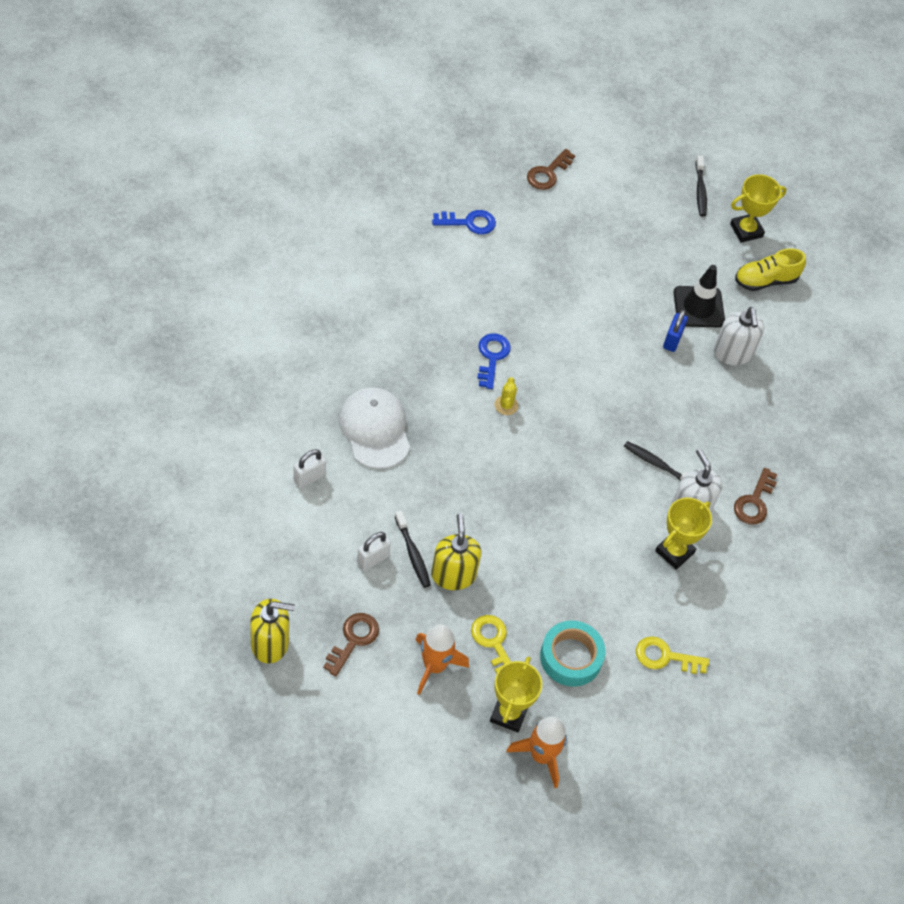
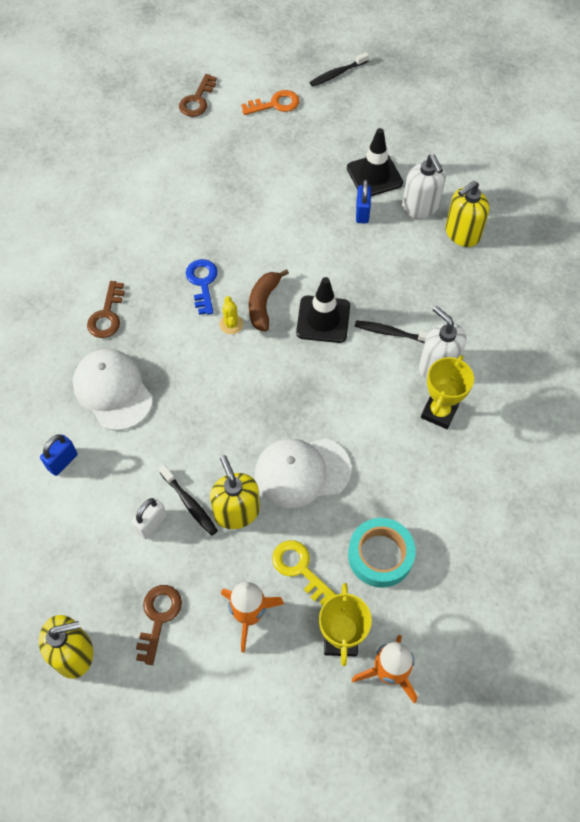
camera: 10 degrees left, 5 degrees up
white padlock [293,449,326,488] -> blue padlock [40,434,78,476]
blue key [432,210,496,235] -> none
yellow key [636,636,709,674] -> none
black toothbrush [695,155,707,217] -> black toothbrush turned 75 degrees clockwise [310,52,369,87]
yellow trophy [730,174,787,243] -> none
brown key [734,468,777,525] -> brown key moved to [87,281,125,338]
yellow shoe [735,248,806,291] -> none
none -> orange key [241,90,300,115]
none -> brown banana [249,269,289,331]
none -> white cap [255,438,352,508]
none -> black traffic cone [296,277,350,343]
none -> yellow soap dispenser [445,181,489,247]

